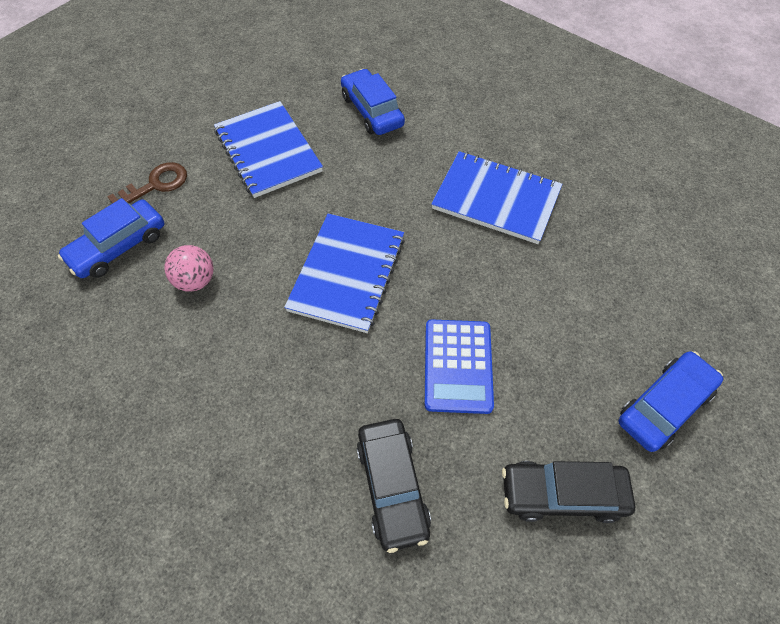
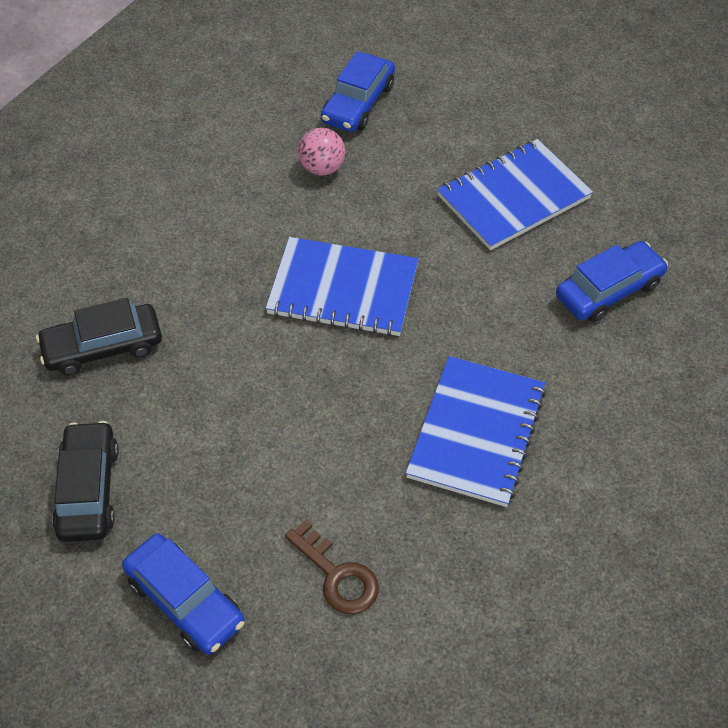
camera: 85 degrees right, 5 degrees down
blue car [58,198,164,278] -> blue car turned 105 degrees counterclockwise [321,51,395,132]
brown key [107,162,187,203] -> brown key moved to [285,520,379,614]
blue calculator [425,319,494,414] -> none

